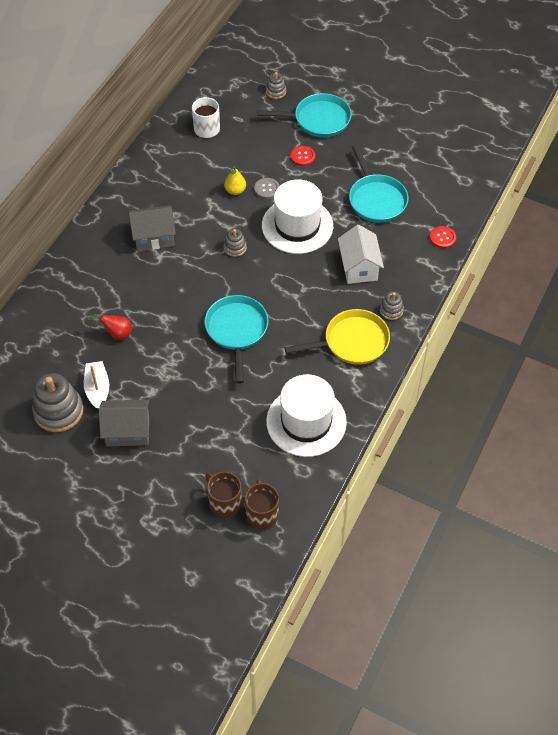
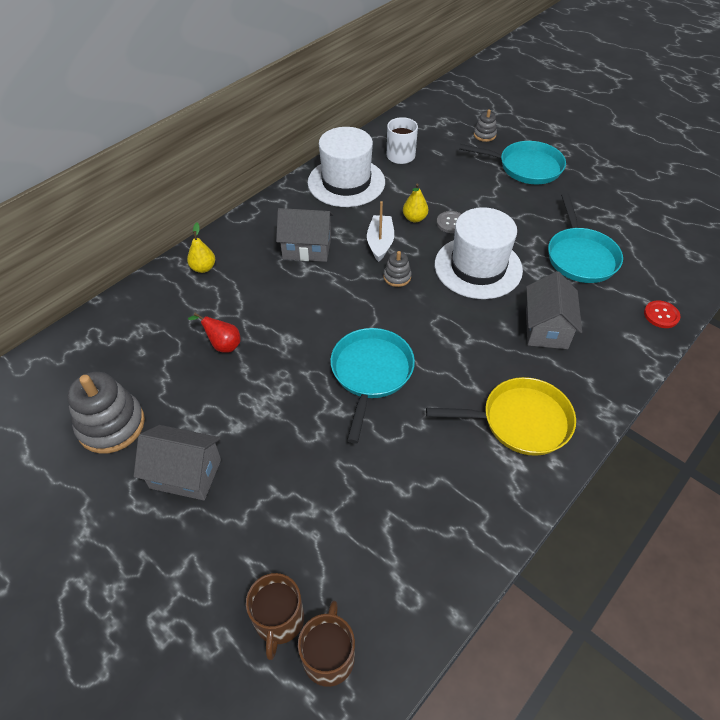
camera: 15 degrees right, 5 degrees down
white boat [84,361,109,409] -> white boat moved to [367,201,394,262]
brown mug [205,471,242,518] -> brown mug turned 150 degrees counterclockwise [246,573,304,660]
white hat [266,374,347,457] -> white hat moved to [308,127,385,207]
red button [290,146,315,166] -> none
white house [338,224,384,284] -> grey house [526,271,582,349]
grey stacking toy [380,291,404,320] -> none
none -> yellow pear [187,223,215,273]

